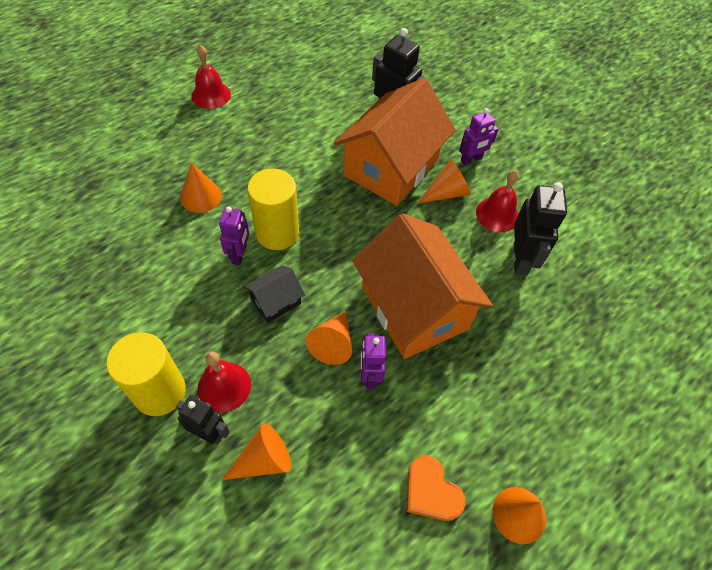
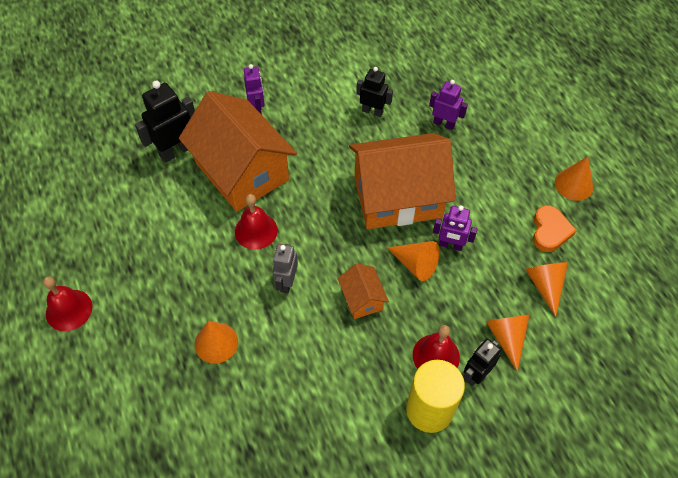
camera: 70 degrees left, 0 degrees up
purple robot [219,207,249,265] -> purple robot moved to [429,80,468,130]
black house [244,265,305,323] -> orange house [338,263,389,319]
yellow cylinder [247,169,299,250] -> grey robot [272,244,298,293]
orange heart [407,455,466,521] -> orange heart turned 60 degrees counterclockwise [533,205,577,252]
orange cone [418,160,471,204] -> orange cone moved to [525,262,568,317]
red bell [476,170,519,232] -> red bell moved to [235,194,278,250]
black robot [514,182,567,275] -> black robot [356,67,393,117], size x0.65

